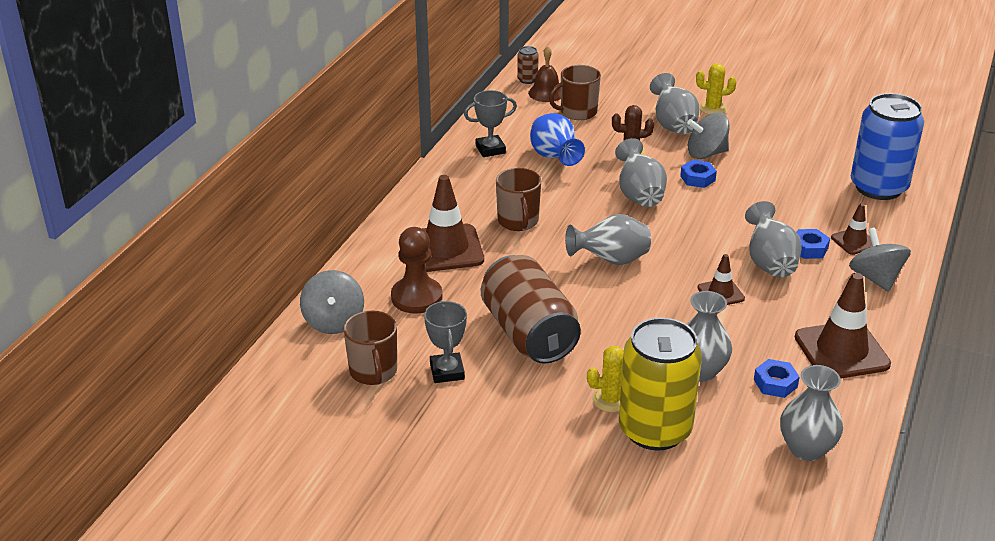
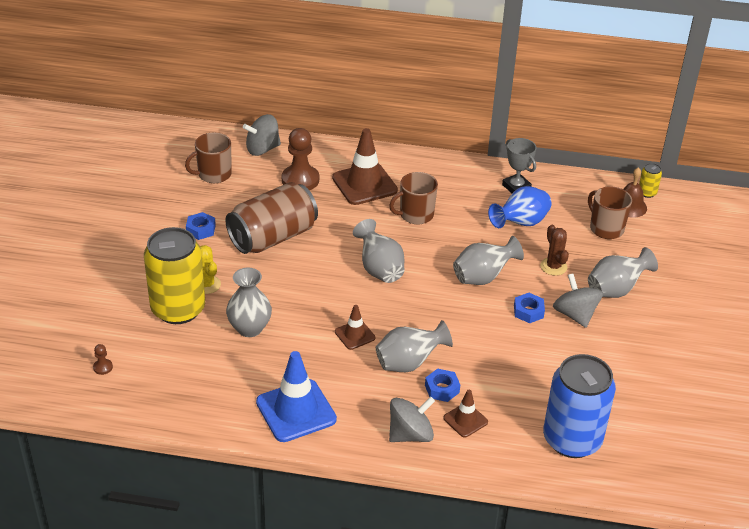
camera: 75 degrees right, 5 degrees up
grey trophy [424,301,467,383] -> none
brown can [517,46,539,84] -> yellow can [639,163,662,198]
yellow cactus [696,63,736,114] -> none
blue nut [754,359,799,398] -> blue nut moved to [186,212,216,240]
grey vase [780,365,843,461] -> none
brown traffic cone [795,273,891,378] -> blue traffic cone [256,351,337,442]
none -> brown pawn [93,344,113,375]

